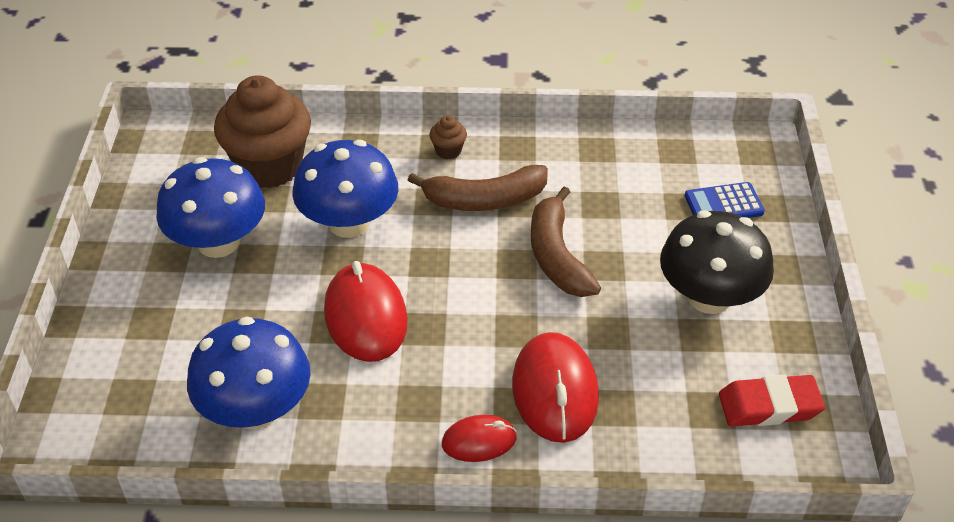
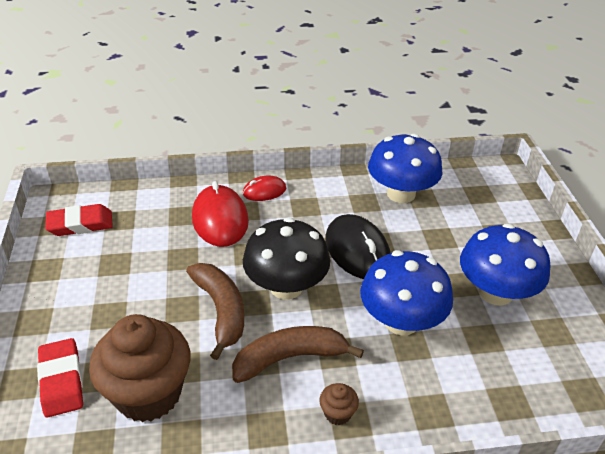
camera: 170 degrees right, 5 degrees down
brown cupcake [214,75,311,188] -> brown cupcake moved to [89,314,191,422]
red mouse [324,261,408,362] -> black mouse [325,214,391,279]
black mushroom [660,210,774,314] -> black mushroom moved to [243,217,330,300]
blue calculator [685,182,765,218] -> red eraser [37,338,83,418]

